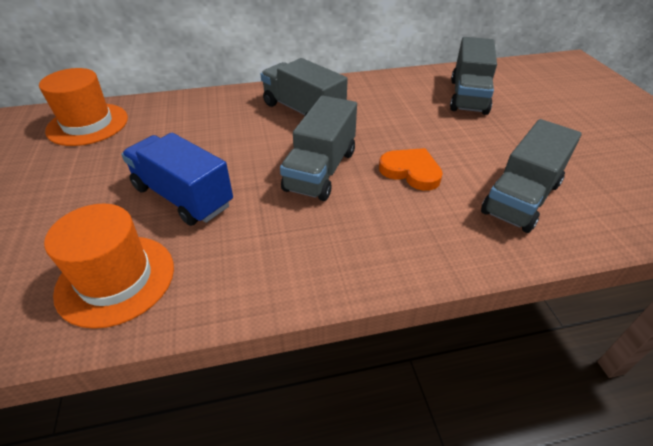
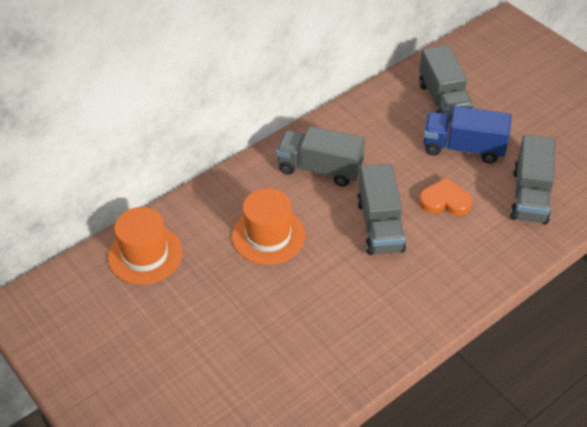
camera: 25 degrees left, 5 degrees up
orange hat [44,204,174,329] -> orange hat moved to [232,188,305,265]
blue truck [121,133,233,226] -> blue truck moved to [424,106,512,163]

